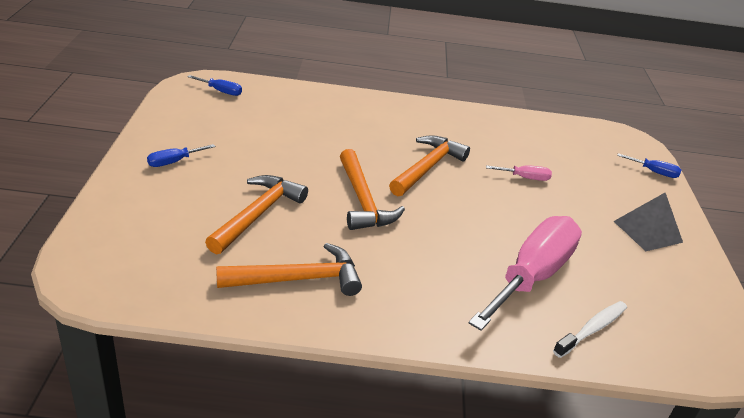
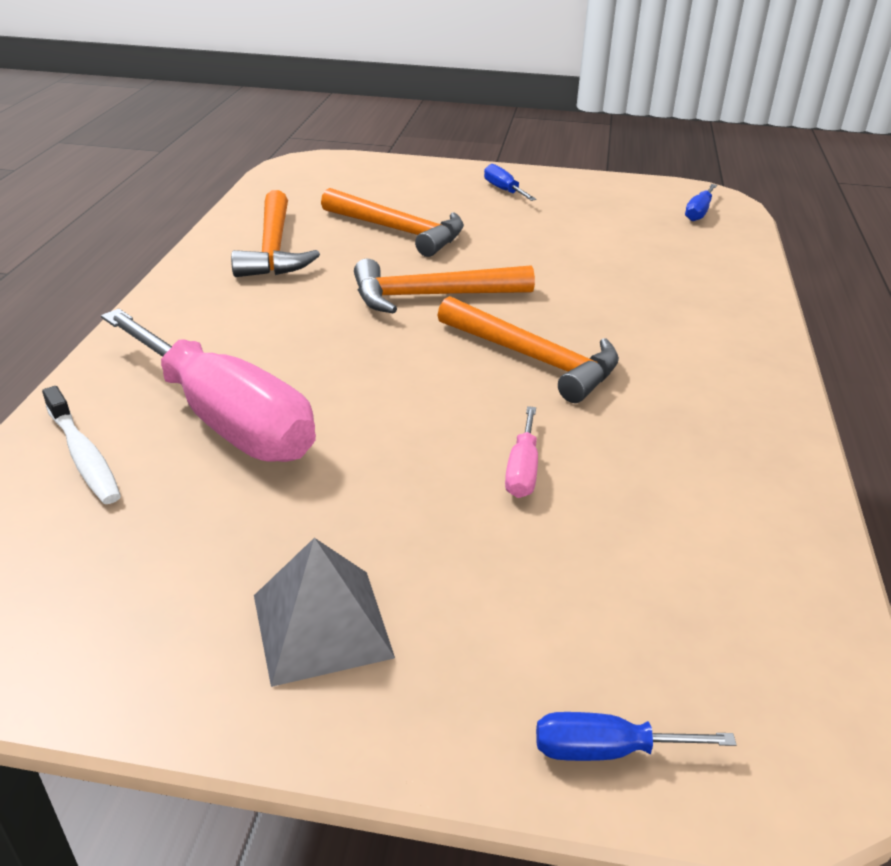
camera: 100 degrees right, 0 degrees up
blue screwdriver [617,153,681,178] -> blue screwdriver turned 60 degrees clockwise [536,712,737,761]

